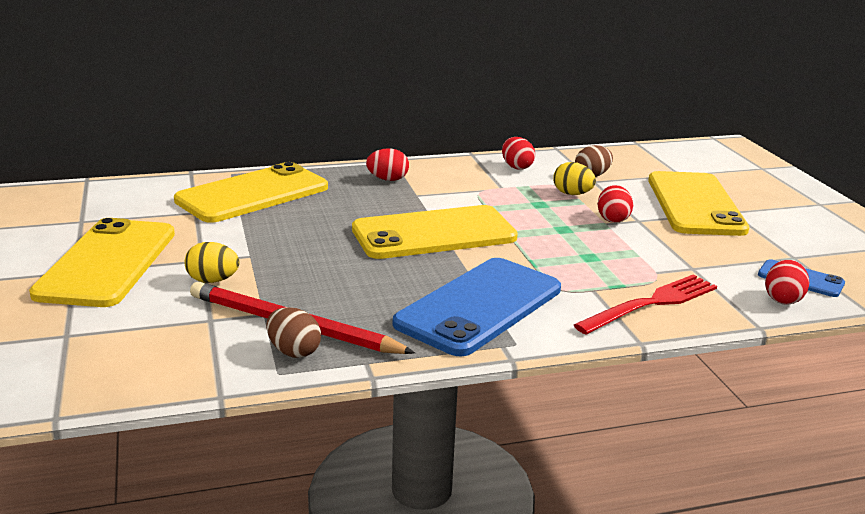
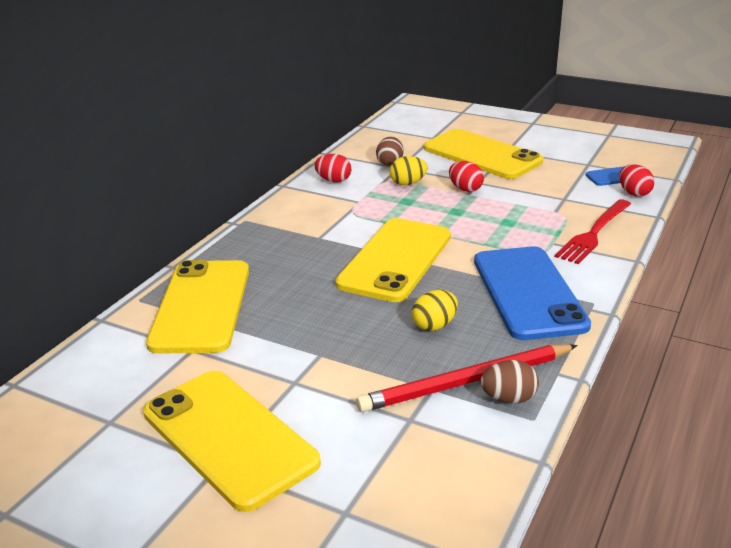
camera: 45 degrees left, 5 degrees up
yellow egg [184,242,240,283] -> yellow egg moved to [412,290,458,331]
red egg [366,148,409,181] -> none
red fork [574,274,717,335] -> red fork turned 150 degrees counterclockwise [555,199,631,264]

